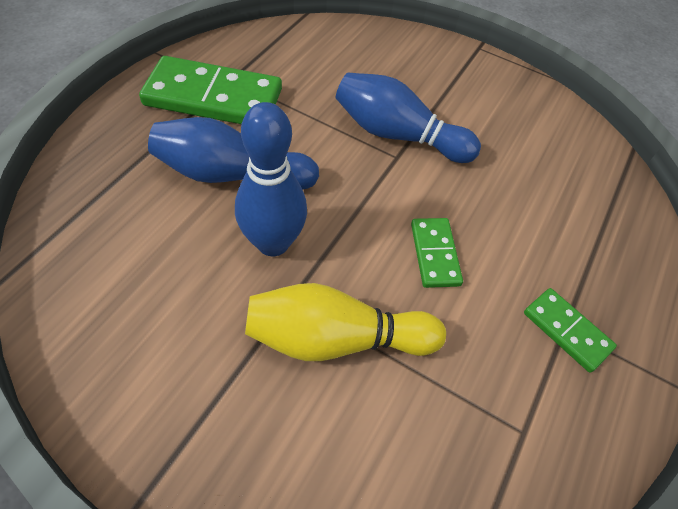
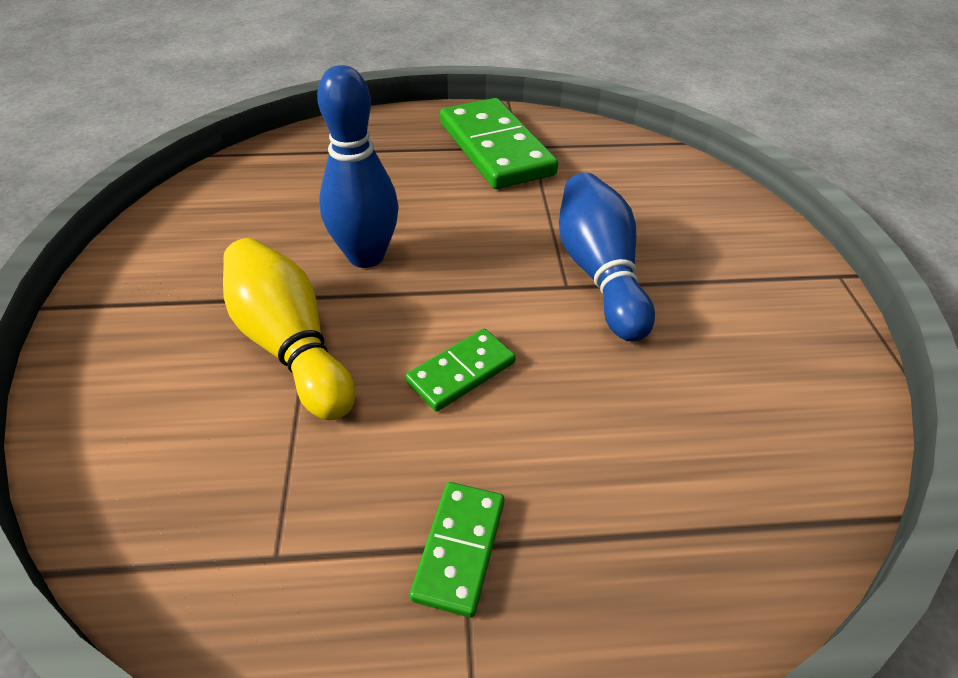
camera: 60 degrees right, 10 degrees down
blue bowling pin [148,117,319,190] -> none

